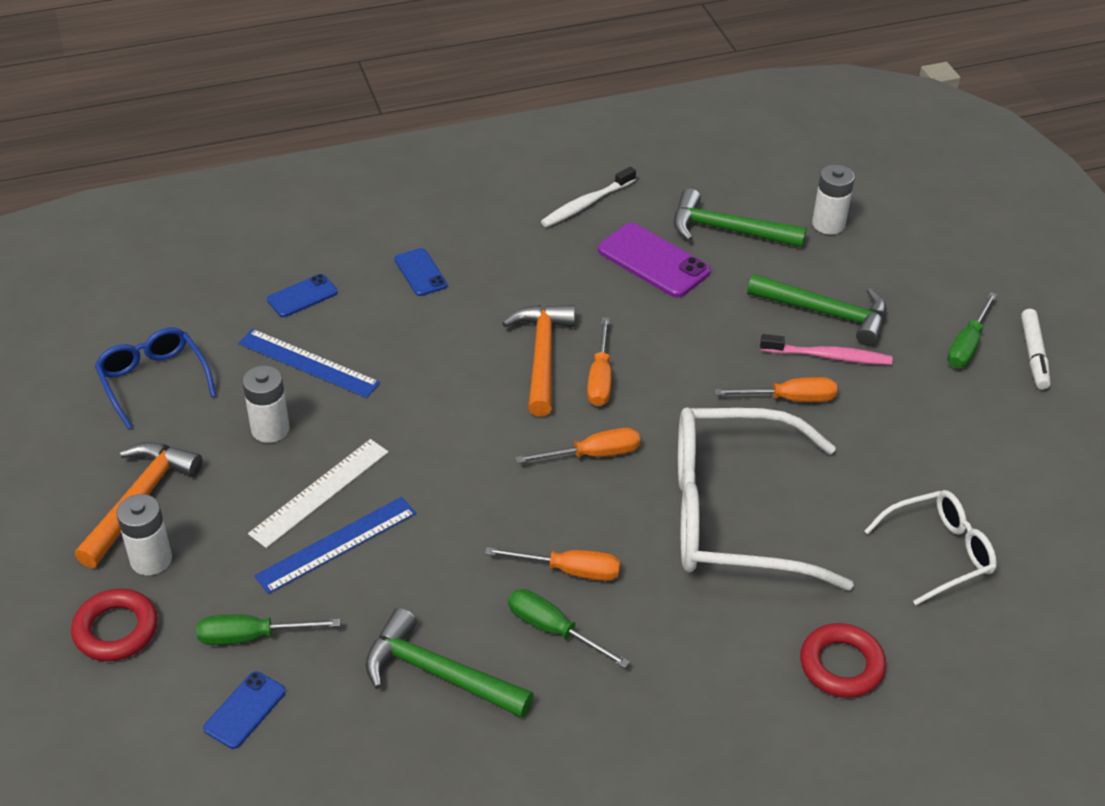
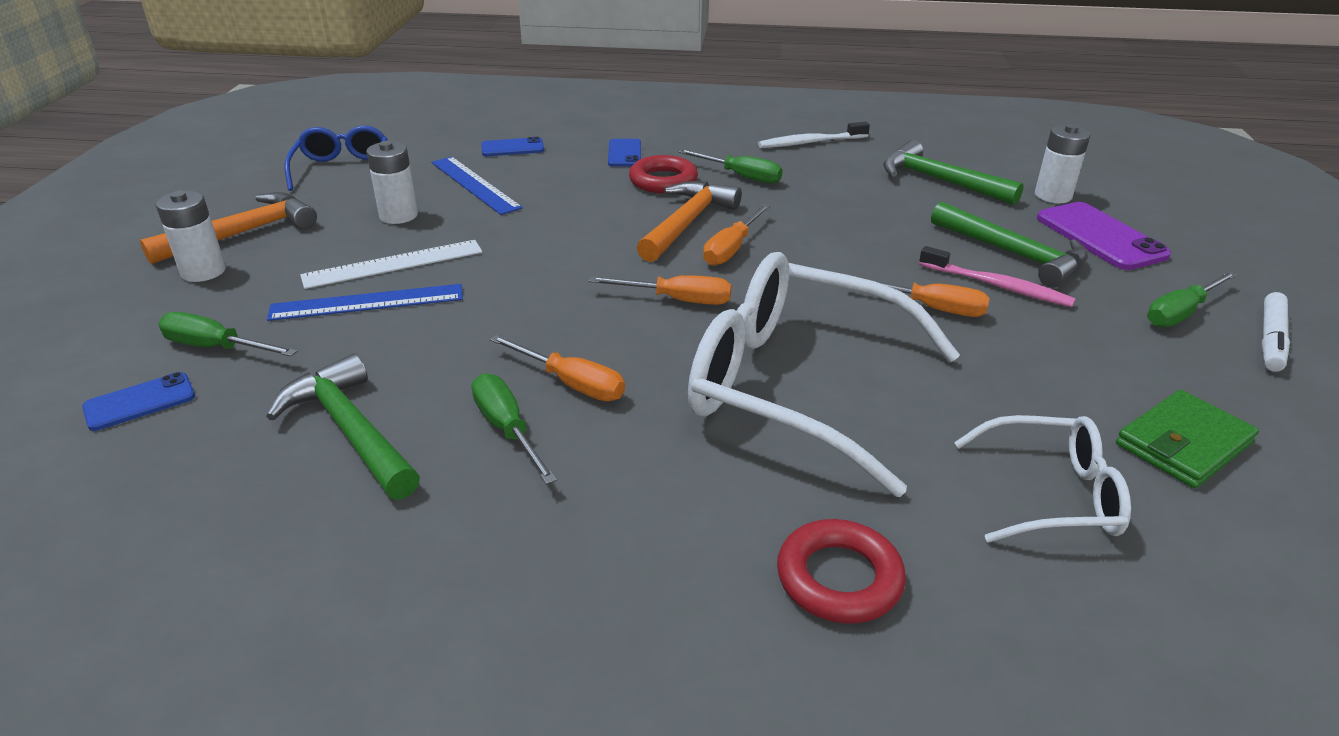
camera: 25 degrees right, 10 degrees down
red ring [71,588,158,661] -> red ring moved to [629,155,698,193]
purple phone [598,223,711,298] -> purple phone moved to [1037,202,1171,270]
none -> green screwdriver [678,149,783,184]
none -> green wallet [1116,390,1259,488]

